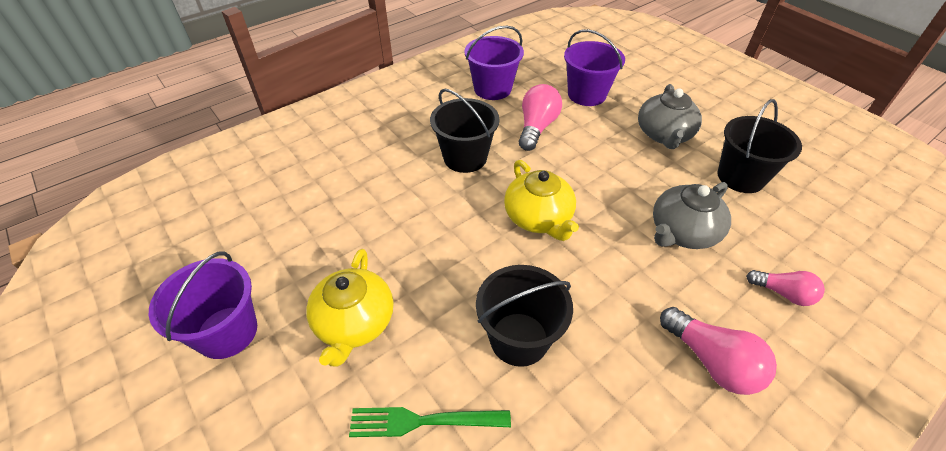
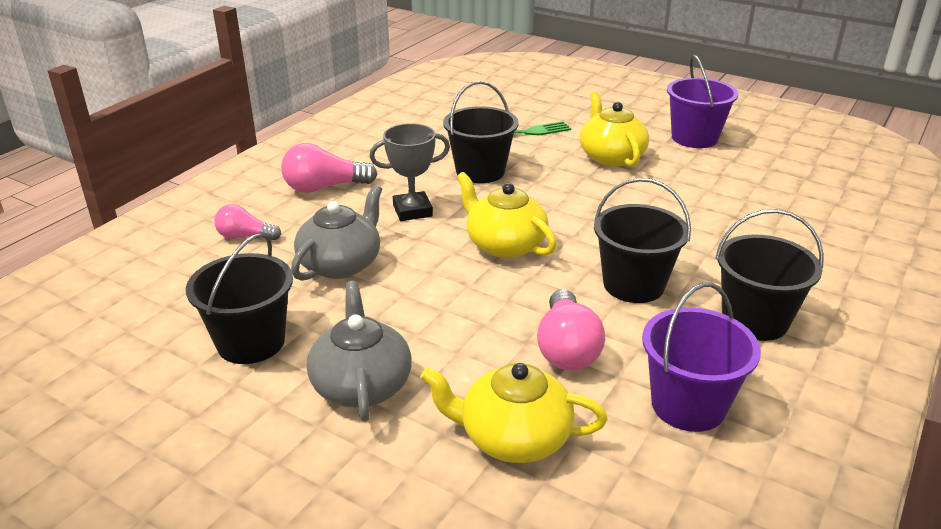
camera: 160 degrees right, 15 degrees down
purple bucket [564,29,625,106] -> yellow teapot [420,363,607,463]
pink light bulb [660,307,777,395] -> pink light bulb turned 45 degrees counterclockwise [281,143,377,193]
none -> grey trophy [369,123,450,221]
none -> black bucket [715,209,824,341]

